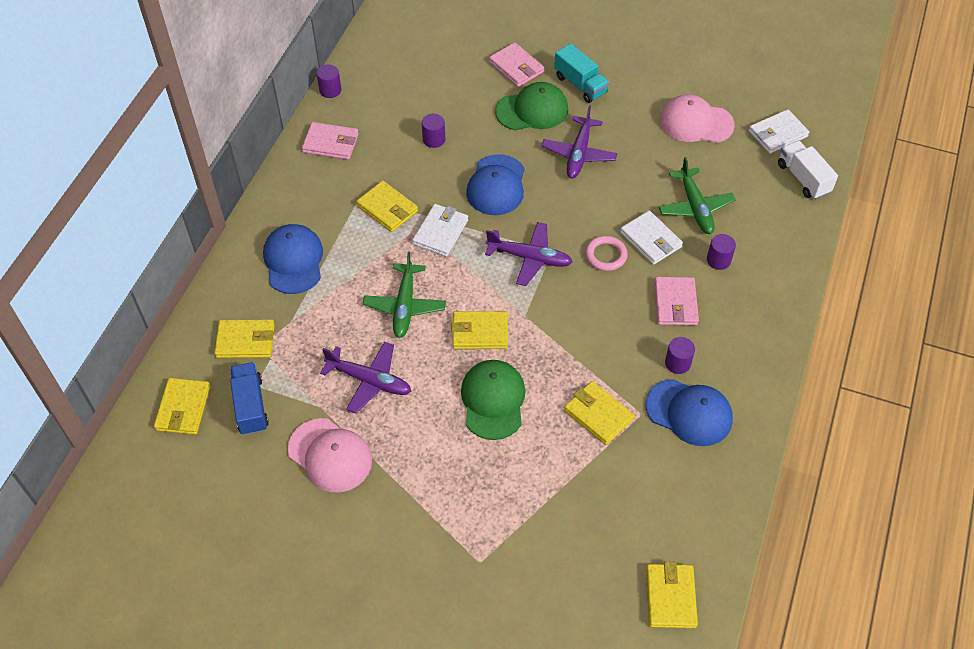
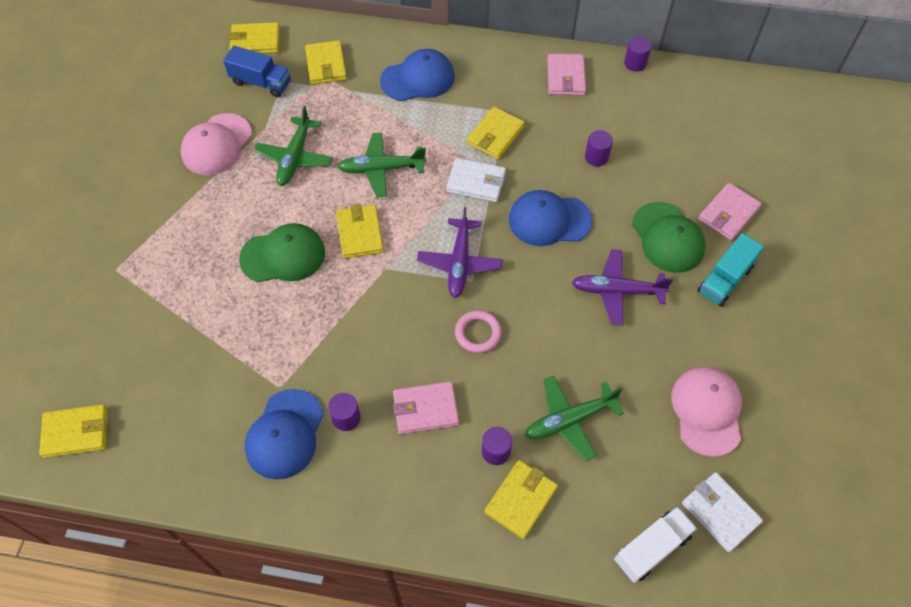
camera: 80 degrees right, 5 degrees up
blue truck [230,362,269,435] -> blue truck turned 45 degrees clockwise [223,46,291,98]
purple plane [320,341,411,414] -> green plane [254,106,333,186]
yellow wallet [564,381,634,445] -> yellow wallet moved to [484,460,558,539]
white wallet [620,211,683,265] -> none

